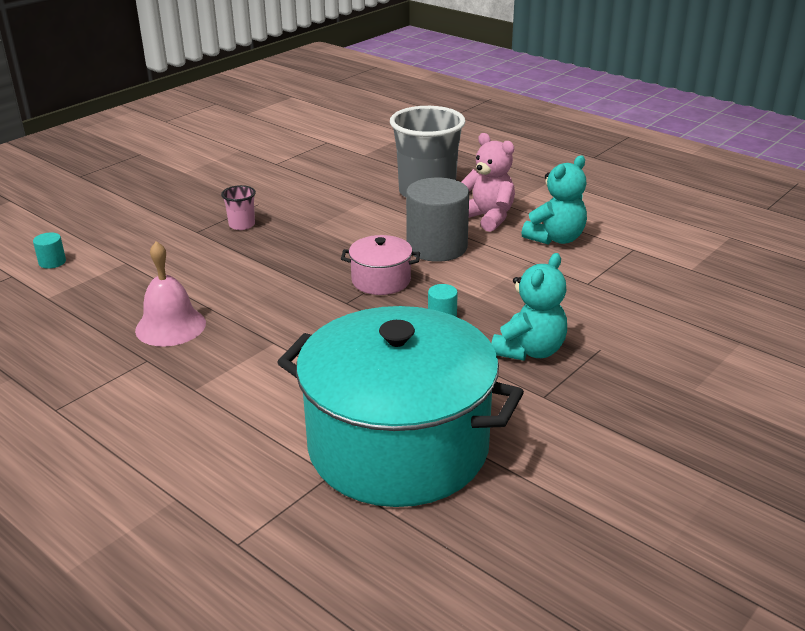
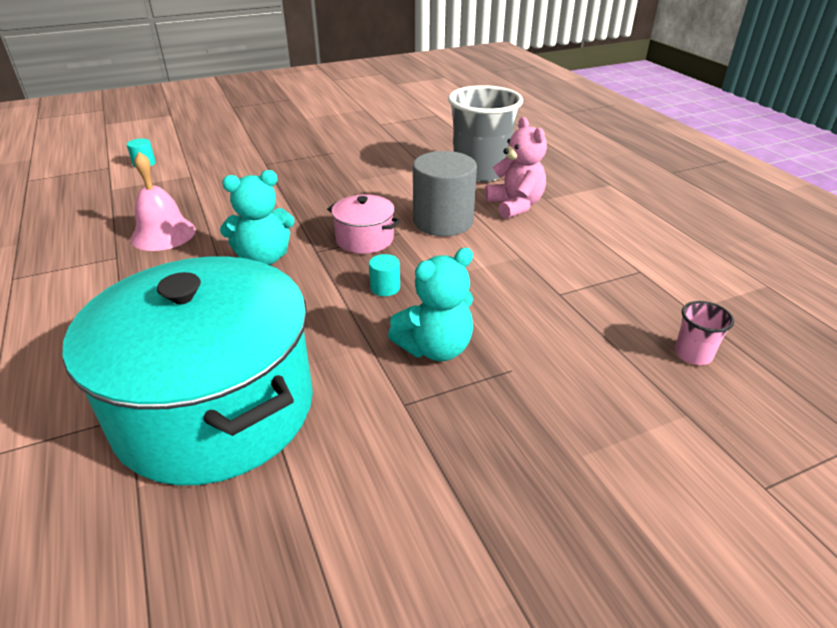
camera: 25 degrees right, 5 degrees up
pink cup [221,185,256,230] -> pink cup moved to [675,301,734,365]
turquoise teddy bear [521,155,587,245] -> turquoise teddy bear moved to [220,170,295,265]

